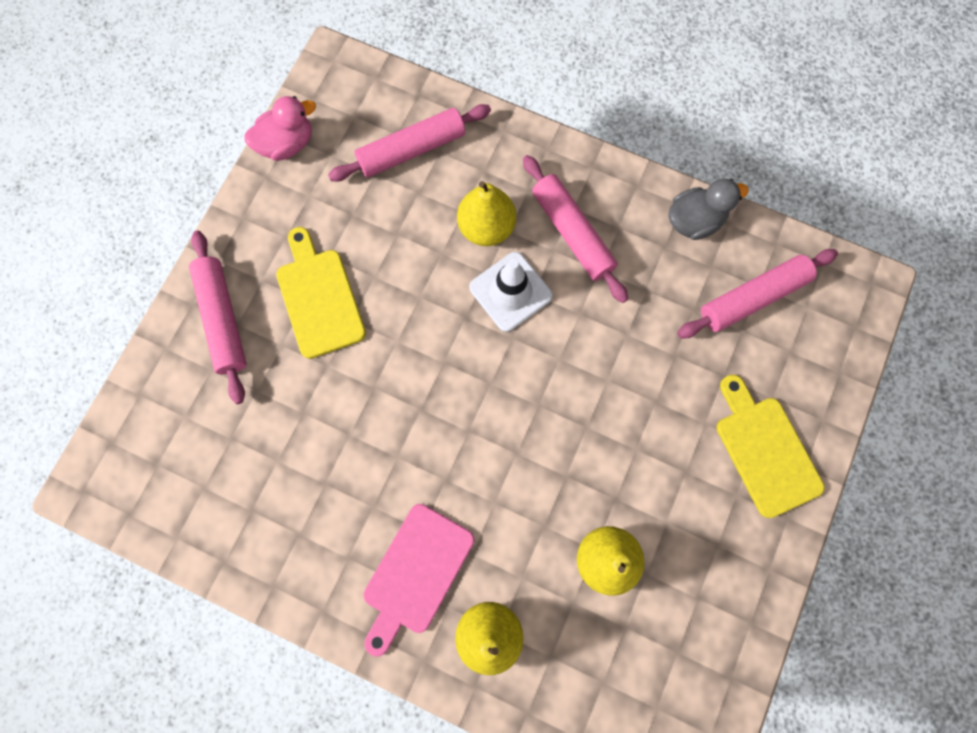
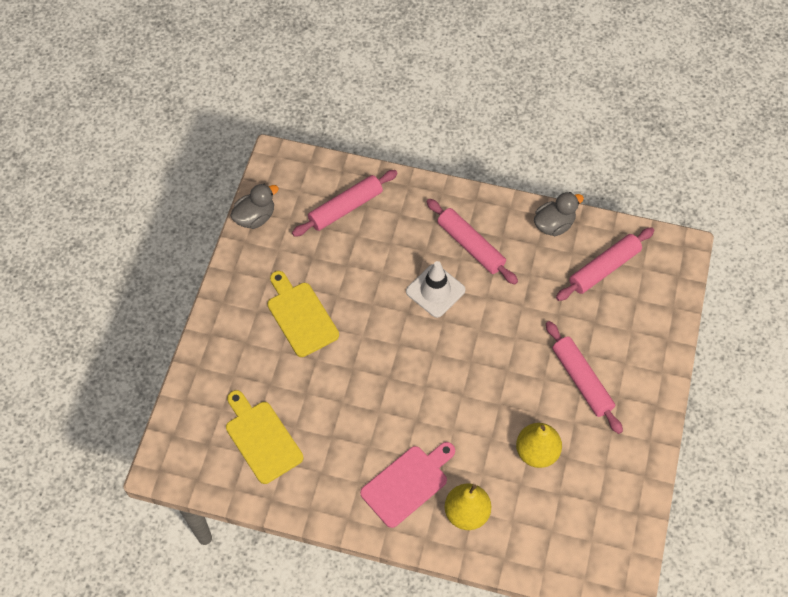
camera: 10 degrees left, 15 degrees down
pink rolling pin [189,231,247,404] -> pink rolling pin moved to [546,321,623,434]
pink duck [245,96,316,161] -> grey duck [230,184,279,229]
pink cutting board [364,504,474,657] -> pink cutting board turned 150 degrees counterclockwise [360,442,455,528]
yellow pear [457,181,516,246] -> none
yellow cutting board [717,375,824,518] -> yellow cutting board moved to [226,390,303,484]

